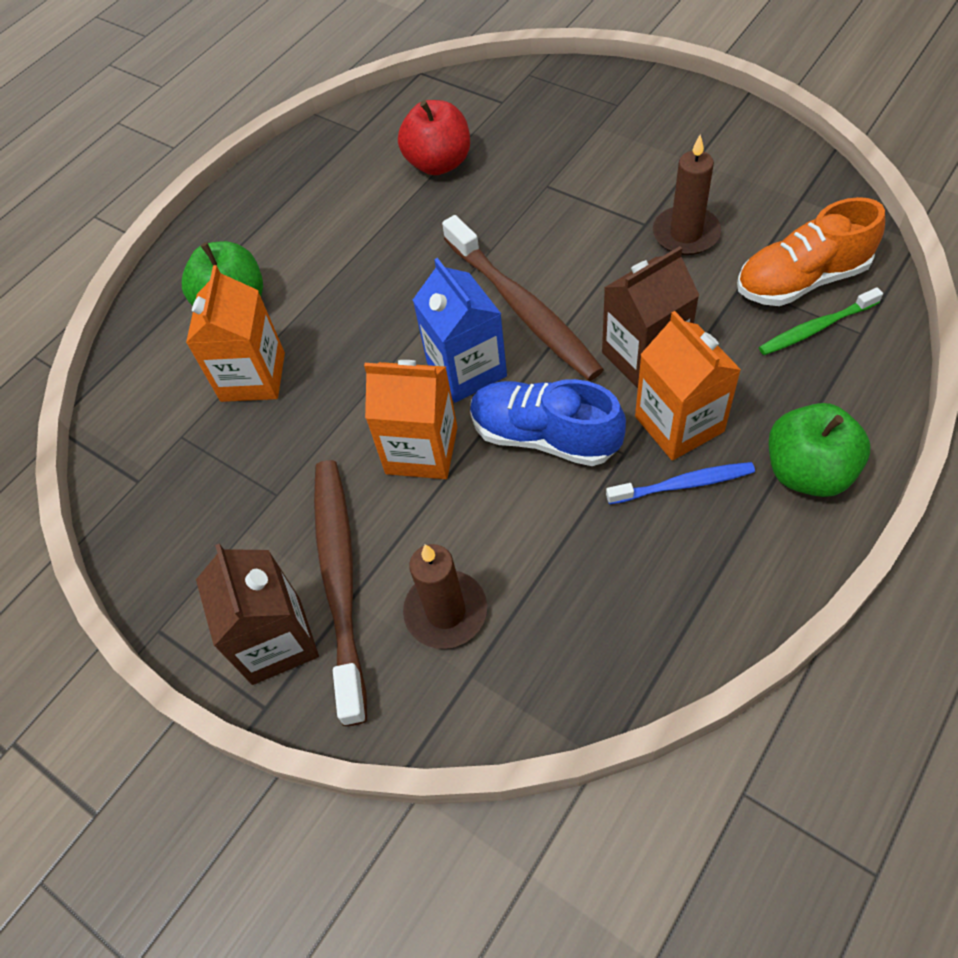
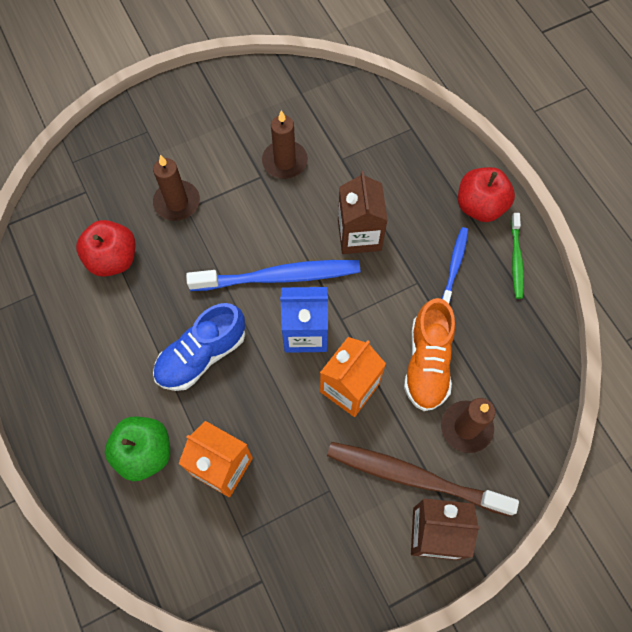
camera: 70 degrees left, 10 degrees up
brown toothbrush [442,215,604,381] -> blue toothbrush [186,260,360,291]
blue shoe [470,379,626,466] -> blue shoe moved to [153,303,245,391]
orange carton [635,311,741,461] -> none
orange shoe [737,197,885,306] -> orange shoe moved to [404,298,455,411]
green toothbrush [759,287,883,355] -> green toothbrush moved to [511,213,524,299]
green apple [769,403,870,497] -> red apple [458,167,515,222]
none -> brown candle [153,155,200,221]

